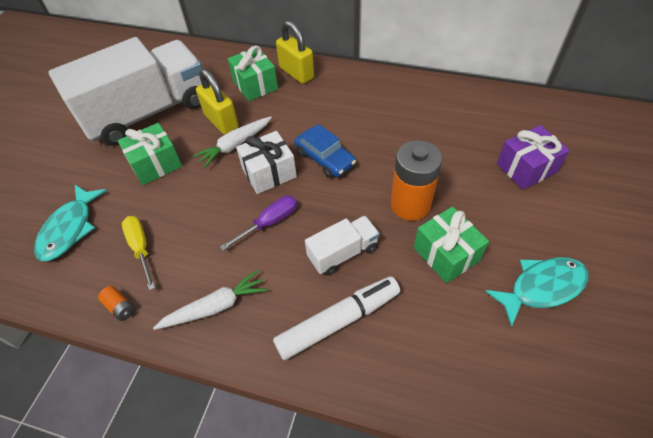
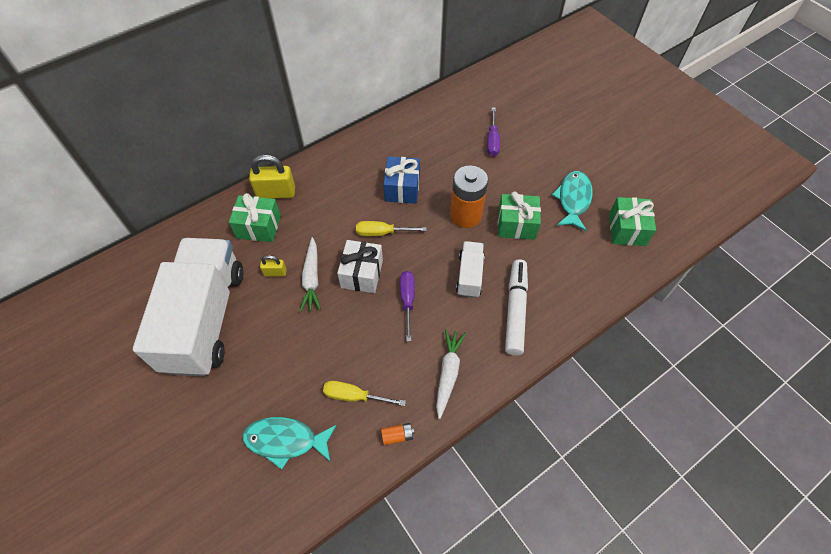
camera: 55 degrees left, 5 degrees up
turquoise fish [34,185,107,261] -> turquoise fish turned 135 degrees clockwise [243,417,336,470]
green gift [117,123,182,185] -> green gift moved to [609,197,656,246]
yellow padlock [196,69,239,134] -> yellow padlock [260,255,287,277], size x0.53
blue car [294,124,356,178] -> yellow screwdriver [356,221,427,236]
purple gift [497,125,570,190] -> purple screwdriver [487,107,500,156]
none -> blue gift [383,157,420,204]

